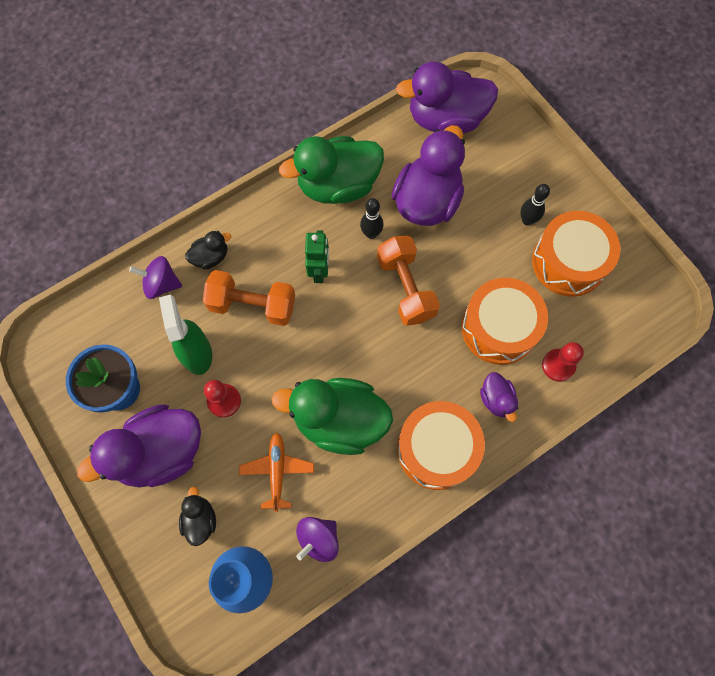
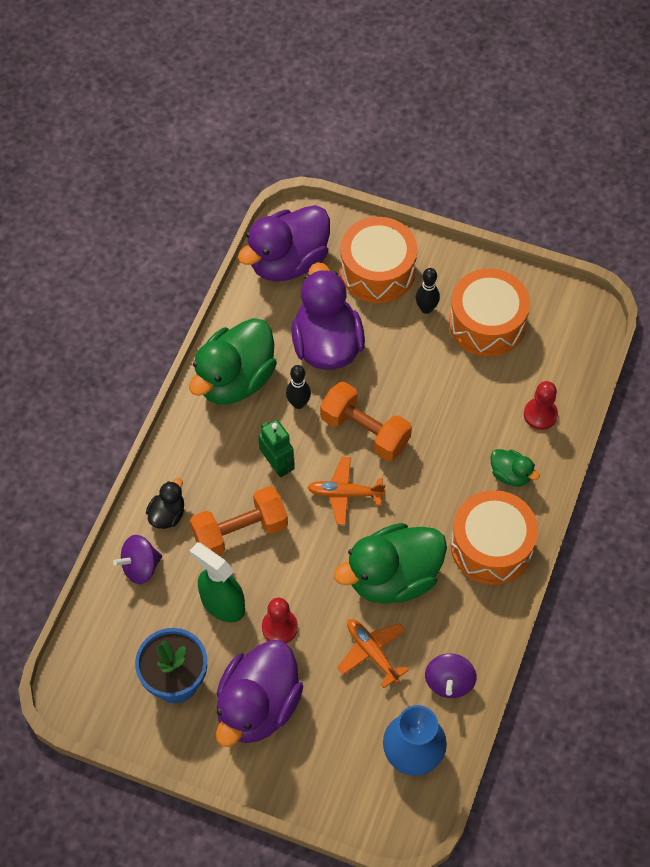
camera: 35 degrees left, 10 degrees down
black duck [179,486,216,546] -> none
orange drum [461,278,548,365] -> orange drum moved to [340,217,417,303]
purple duck [480,372,518,422] -> green duck [490,449,540,486]
none -> orange plane [307,457,385,525]

